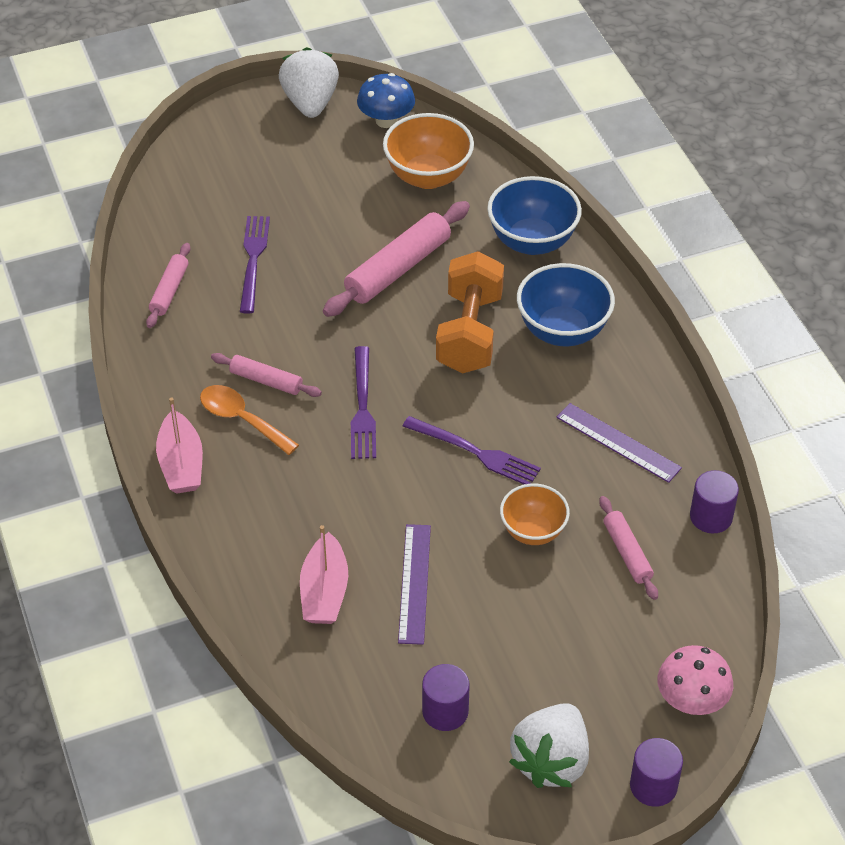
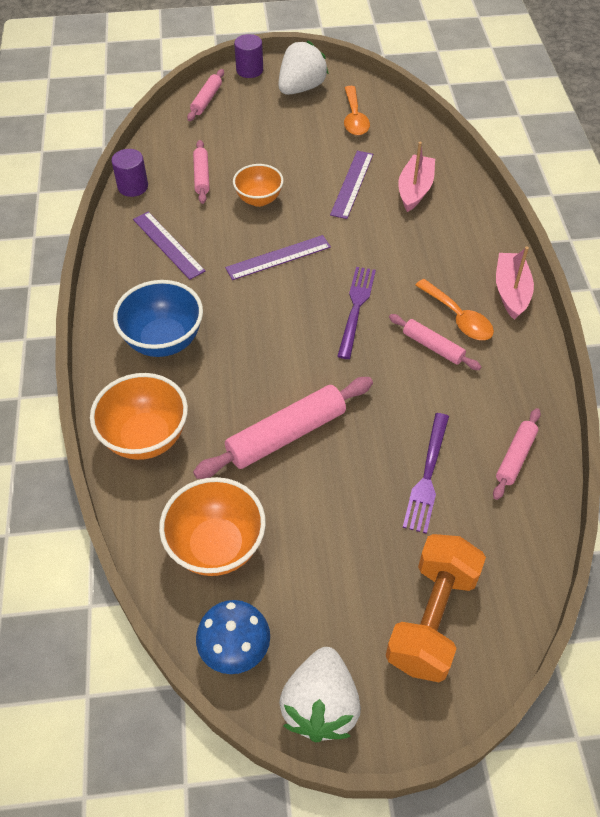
camera: 165 degrees left, 5 degrees up
purple fork [403,416,541,484] -> purple ruler [225,235,331,280]
purple cylinder [422,664,470,731] -> orange spoon [344,86,370,136]
orange dumbbell [436,251,504,374] -> orange dumbbell moved to [386,534,486,682]
blue bowl [487,176,582,255] -> orange bowl [90,373,188,460]
pink mushroom [658,645,733,715] -> pink rolling pin [187,69,224,121]

